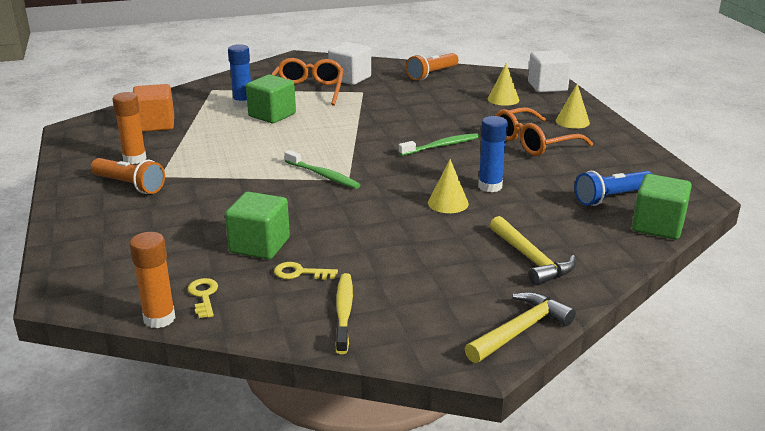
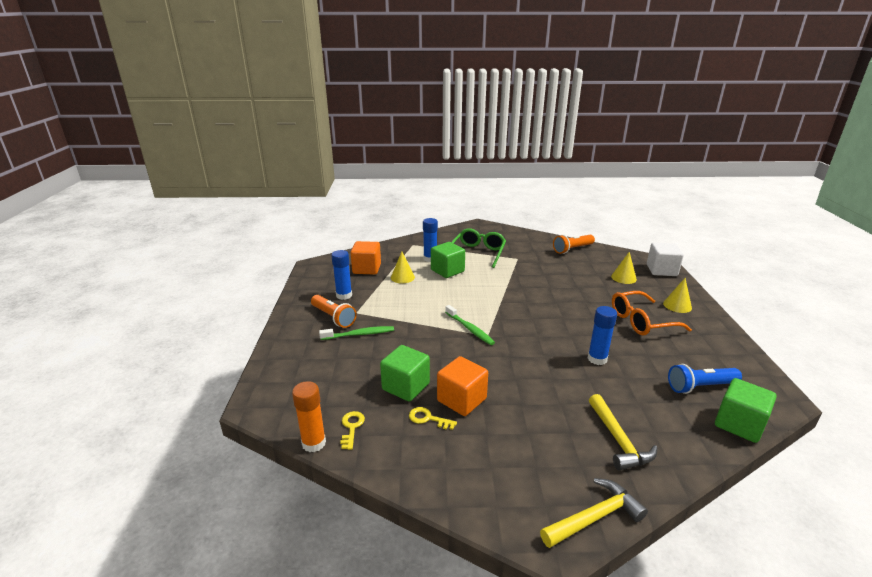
camera: 15 degrees right, 0 degrees up
orange glue stick [112,92,146,164] -> blue glue stick [331,250,352,300]
orange glasses [271,58,344,106] -> green glasses [452,229,506,268]
white cube [328,42,371,85] -> none
yellow toothbrush [335,273,353,354] -> none
green toothbrush [399,133,479,156] -> green toothbrush moved to [319,326,394,340]
yellow cone [428,159,469,213] -> yellow cone moved to [391,252,415,283]
none -> orange cube [437,356,488,416]

